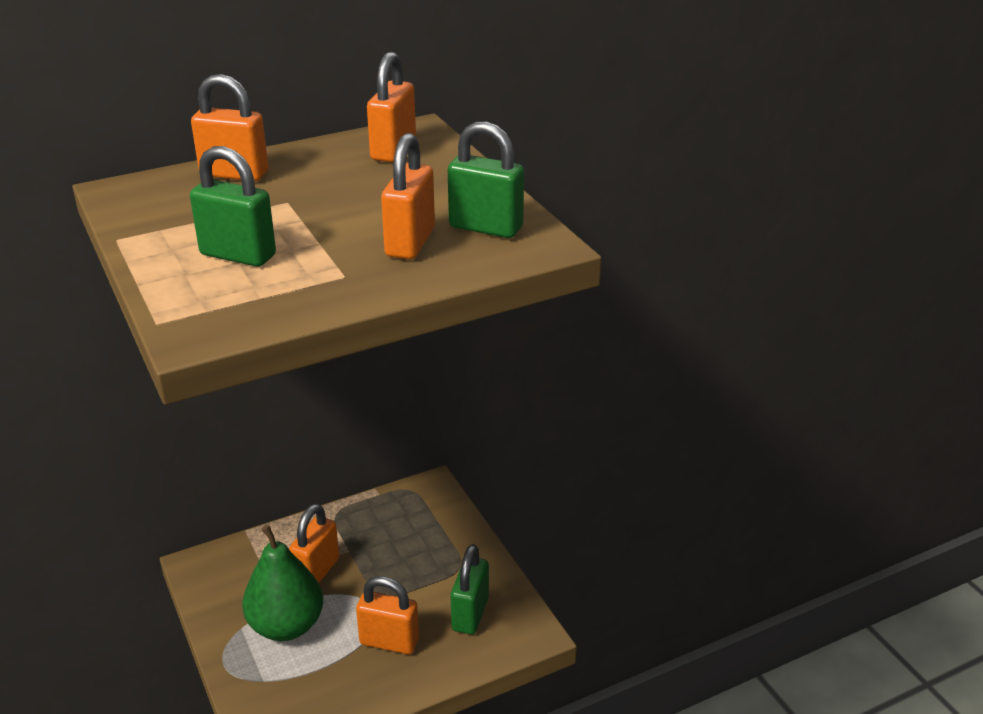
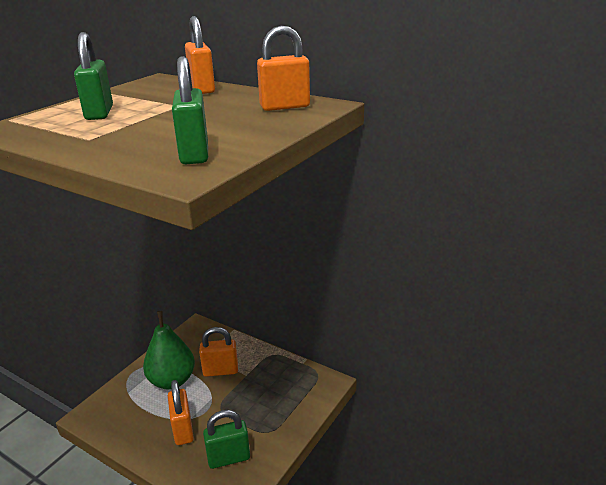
camera: 60 degrees right, 5 degrees down
orange padlock [381,133,435,259] -> none

